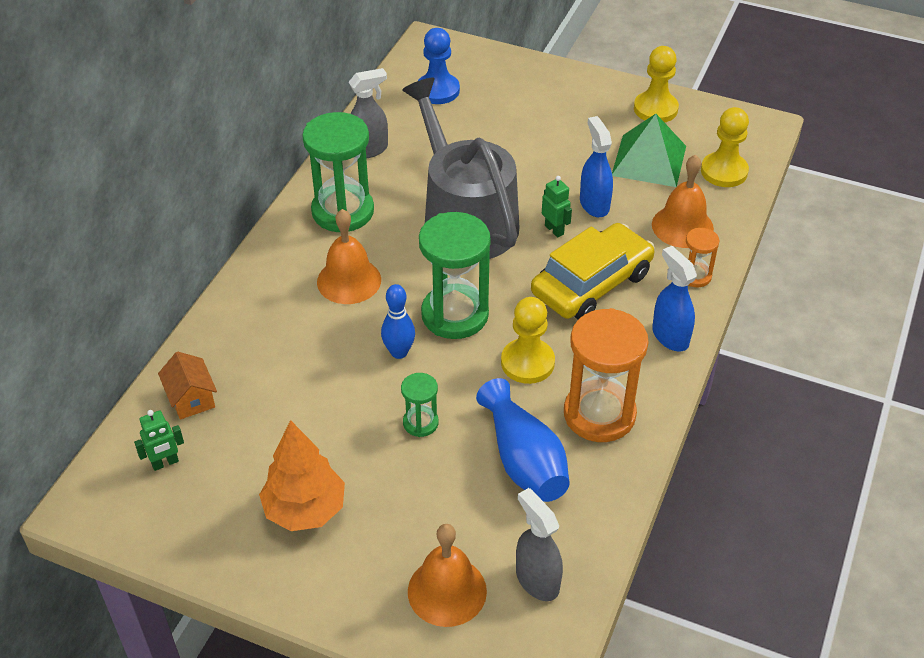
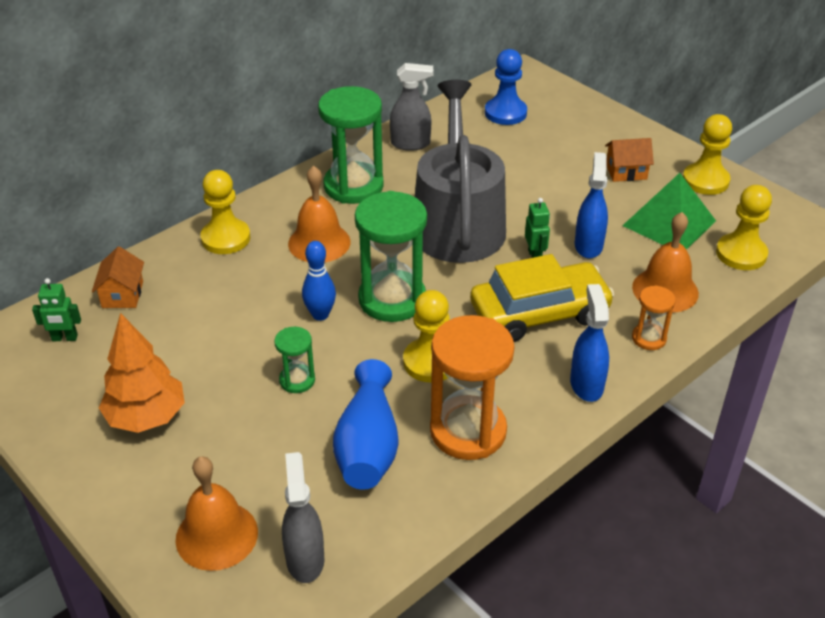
camera: 25 degrees right, 5 degrees down
none -> yellow pawn [200,170,250,254]
none -> orange house [605,138,654,182]

